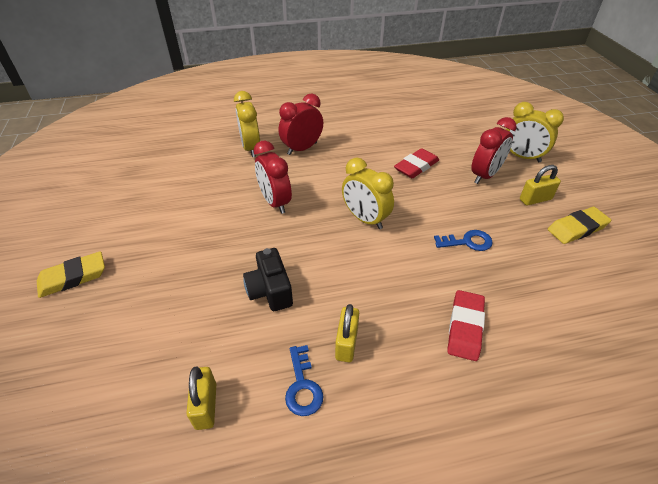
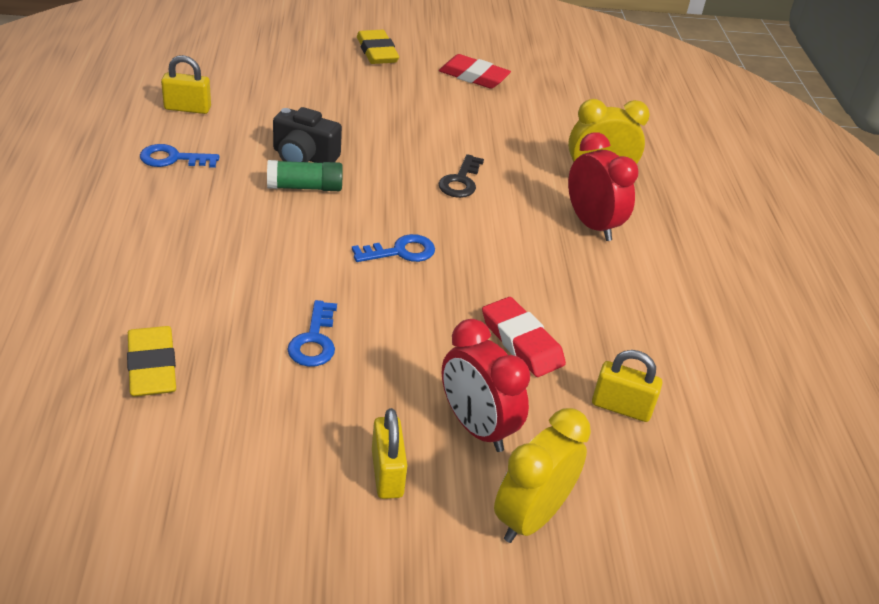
camera: 95 degrees right, 5 degrees down
black camera [243,248,293,311] -> black camera turned 150 degrees counterclockwise [273,107,342,163]
red clock [254,141,292,214] -> black key [438,154,484,198]
yellow padlock [335,304,359,362] -> yellow padlock moved to [592,350,662,422]
yellow clock [342,158,394,229] -> blue key [352,234,435,262]
red eraser [447,290,485,361] -> red eraser moved to [439,54,511,89]
yellow eraser [548,207,611,244] -> yellow eraser moved to [127,326,176,397]
none -> green glue stick [267,160,343,191]

